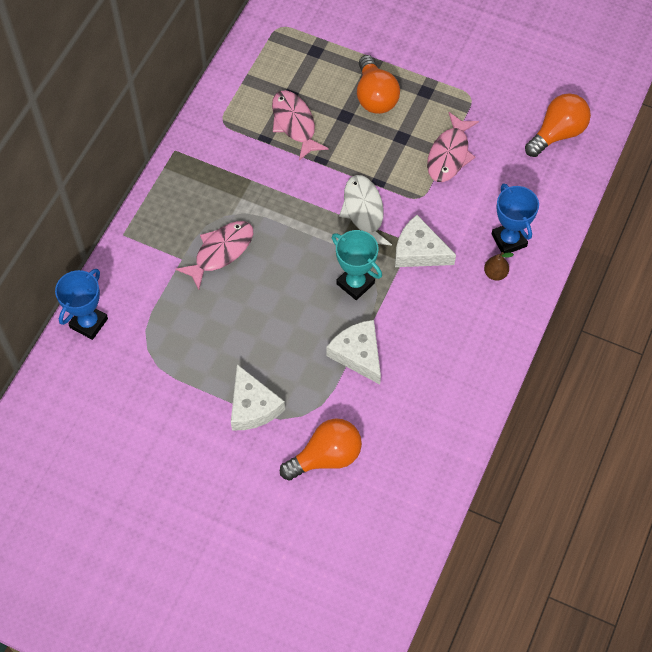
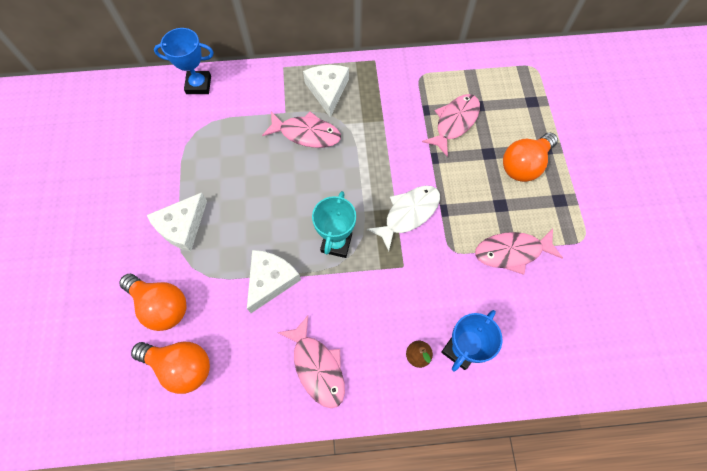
camera: 60 degrees right, 5 degrees up
white cheese [395,215,456,267] -> white cheese moved to [303,65,349,117]
orange light bulb [525,93,591,157] -> orange light bulb moved to [131,342,210,394]
none -> pink fish [277,316,345,408]

